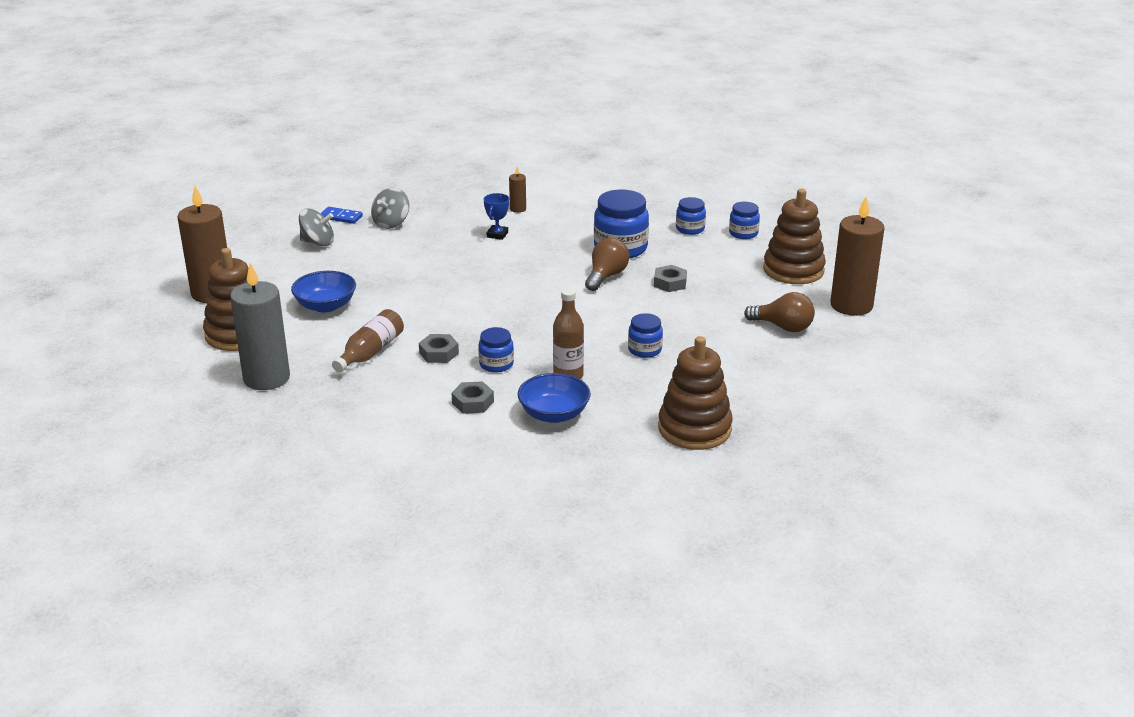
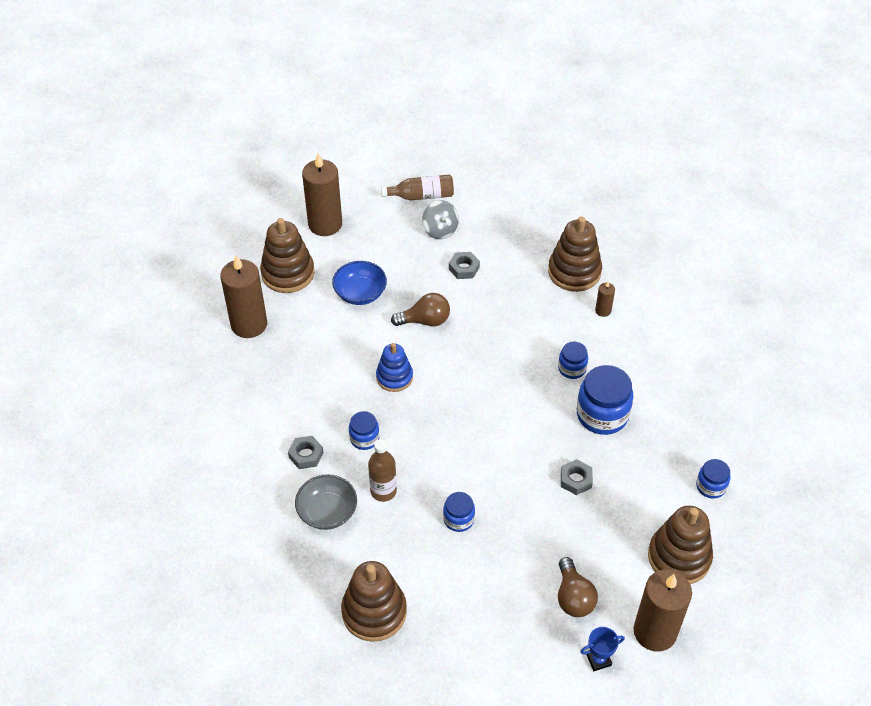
camera: 55 degrees right, 20 degrees up
grey candle [230,263,290,390] -> brown candle [220,255,267,338]
blue domino [320,207,363,224] -> none
brown bottle [332,309,404,372] -> brown bottle moved to [381,175,454,200]
grey spinning top [371,188,409,229] -> none
grey nut [419,334,459,363] -> grey nut moved to [449,252,480,279]
blue trophy [484,193,509,240] -> blue trophy moved to [580,627,625,671]
blue bowl [518,373,591,423] -> grey bowl [295,474,357,530]
brown light bulb [585,238,629,291] -> brown light bulb moved to [391,293,450,326]
blue jar [676,197,706,235] -> blue jar moved to [558,342,588,379]
none -> blue stacking toy [376,343,413,392]
none -> brown stacking toy [548,216,602,292]

